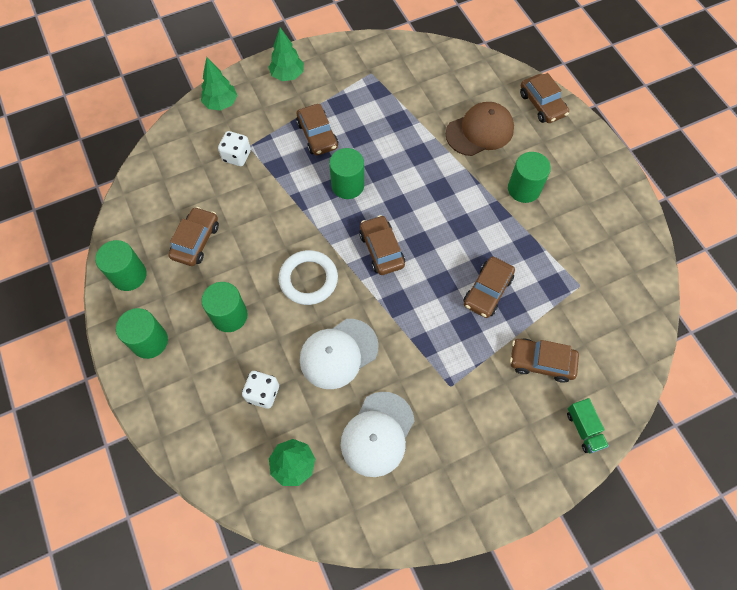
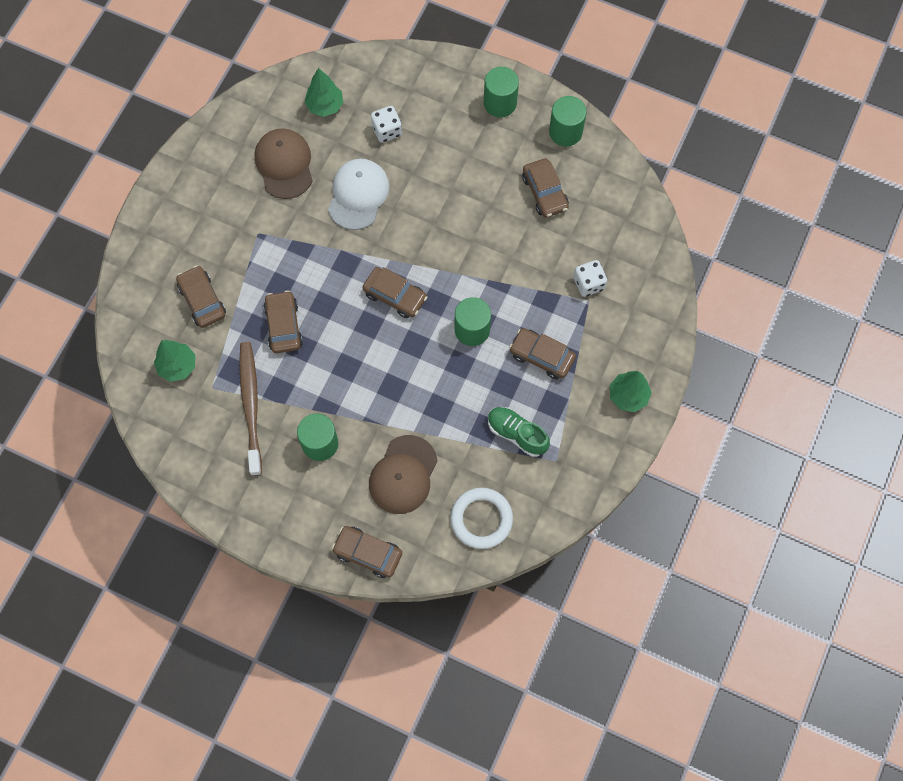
camera: 140 degrees right, 5 degrees up
green tree [201,57,237,111] -> green tree moved to [154,340,195,382]
green cylinder [201,282,248,332] -> none
white ring [279,250,338,305] -> white ring moved to [450,488,513,549]
white cap [341,392,415,477] -> brown cap [255,128,313,199]
brown car [510,339,579,383] -> brown car turned 90 degrees counterclockwise [176,265,226,328]
green truck [567,398,609,453] -> none
none -> brown toothbrush [239,342,262,476]
none -> green shoe [488,407,550,457]

